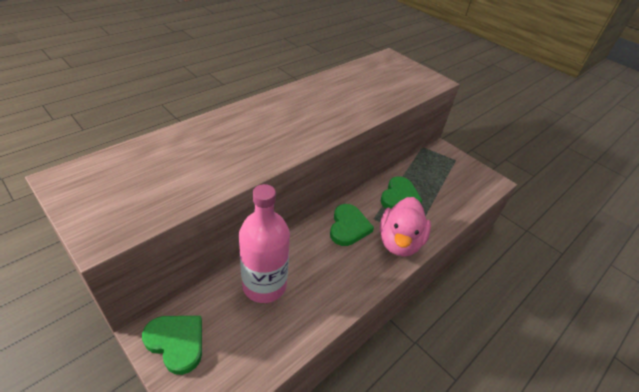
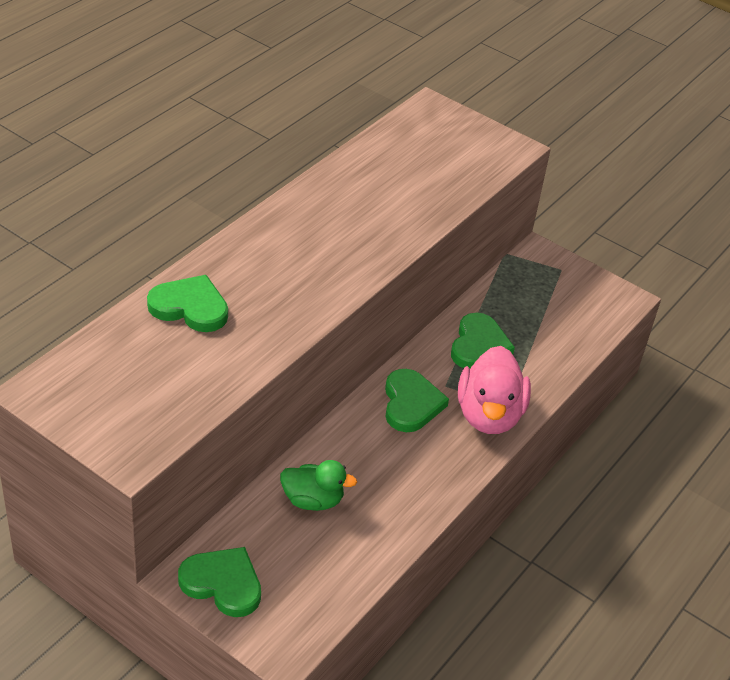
camera: 10 degrees left, 0 degrees up
pink bottle [239,184,290,303] -> green duck [280,460,357,511]
none -> green heart [147,275,228,332]

